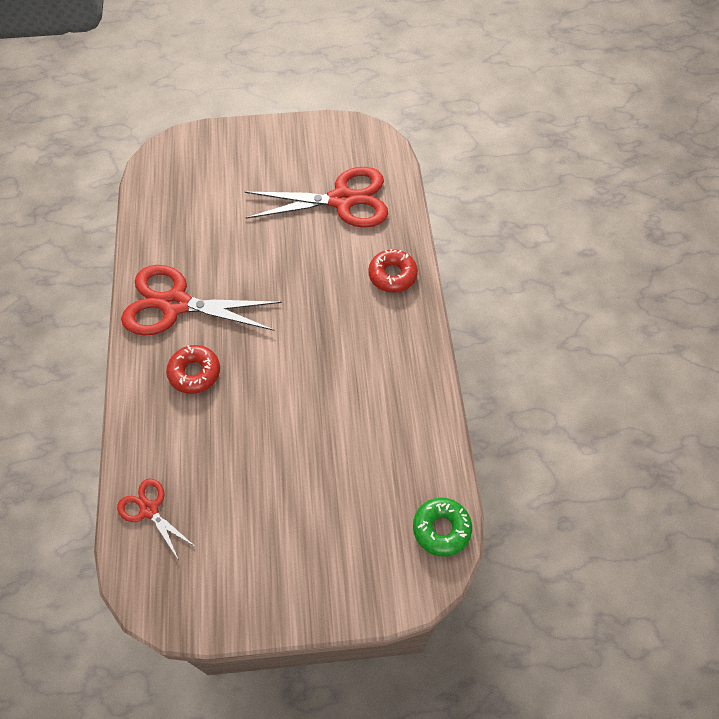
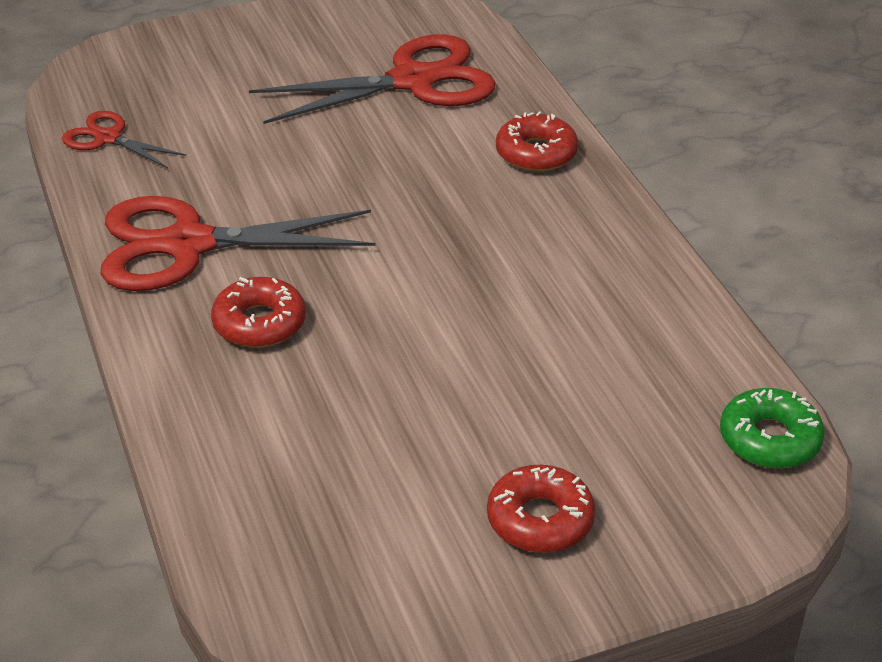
camera: 15 degrees left, 20 degrees down
red scissors [117,479,196,560] -> red scissors moved to [62,111,186,169]
none -> red donut [487,465,596,553]

